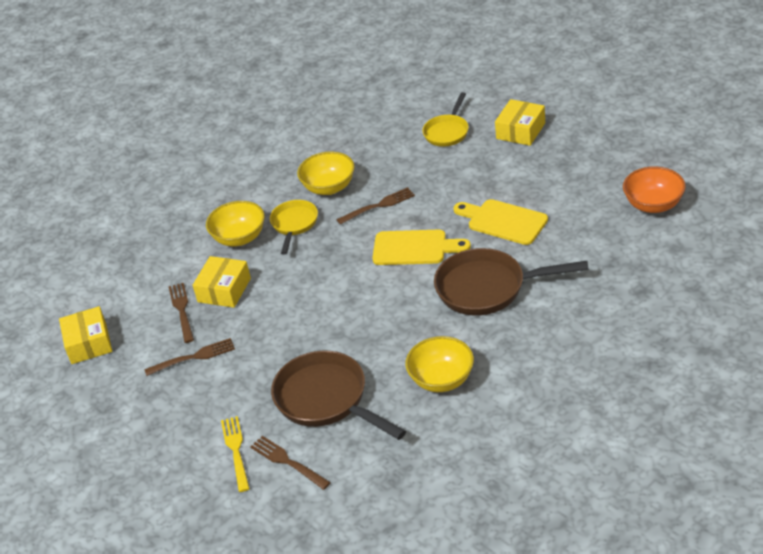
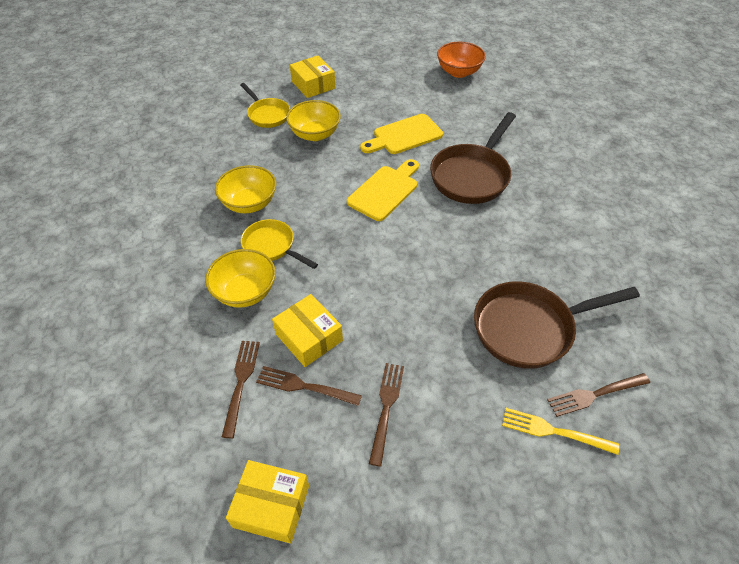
camera: 65 degrees left, 10 degrees up
brown fork [336,187,415,225] -> brown fork moved to [222,341,260,438]
yellow bowl [405,336,474,392] -> yellow bowl moved to [286,100,341,141]

